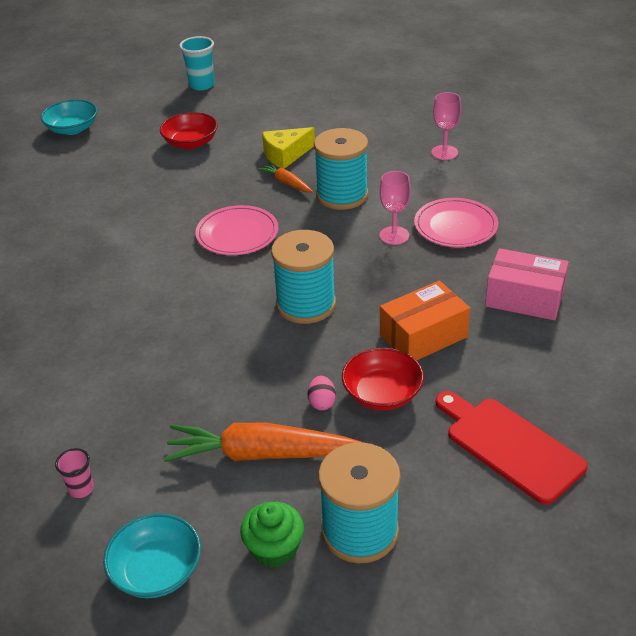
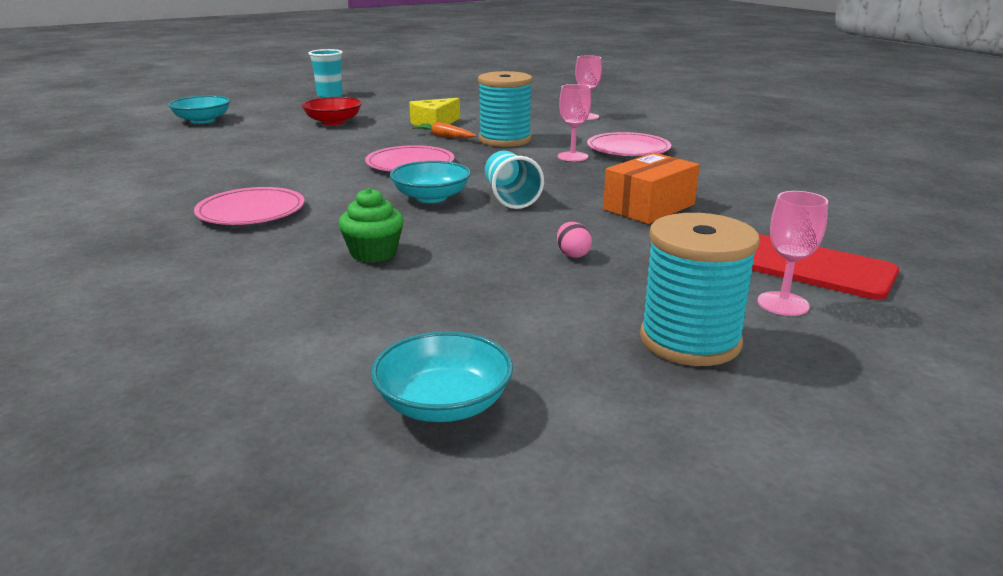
camera: 15 degrees left, 15 degrees down
pink cup [55,448,94,498] -> none
orange carrot [163,423,364,462] -> none
green cupcake [240,502,304,568] -> green cupcake moved to [338,188,404,263]
turquoise spool [271,230,336,324] -> turquoise cup [485,151,544,209]
red bowl [342,348,424,410] -> none
pink box [485,248,569,320] -> none
none -> pink plate [194,187,304,225]
none -> turquoise bowl [390,161,471,203]
none -> pink goblet [757,191,828,316]

